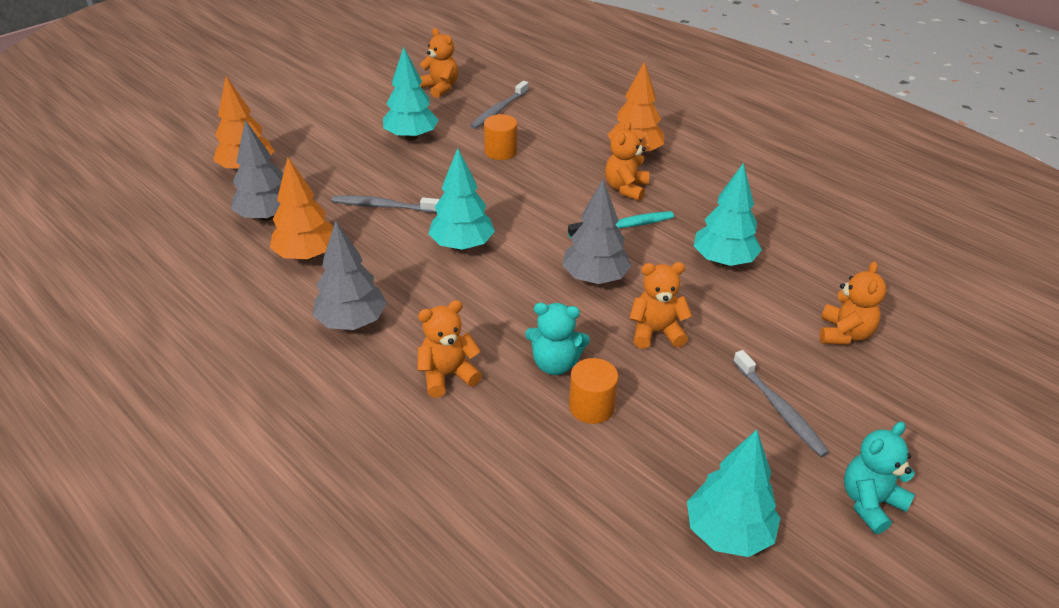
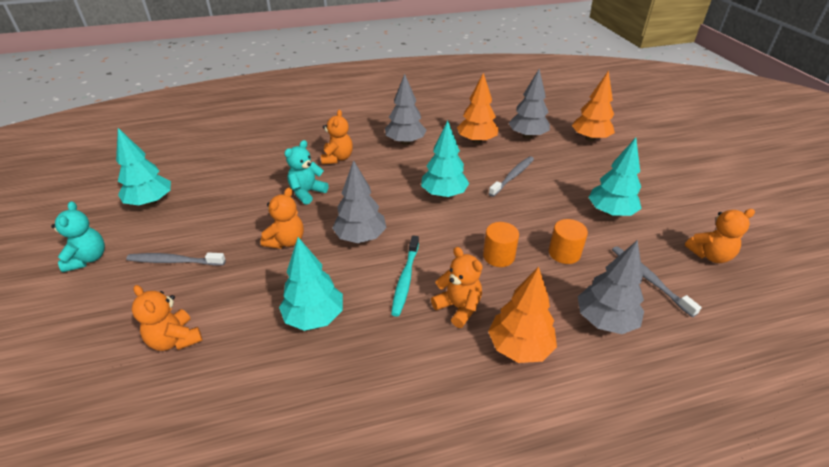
camera: 120 degrees right, 0 degrees up
orange cylinder [569,358,618,424] -> orange cylinder moved to [483,222,519,267]
none -> grey tree [578,240,644,334]

